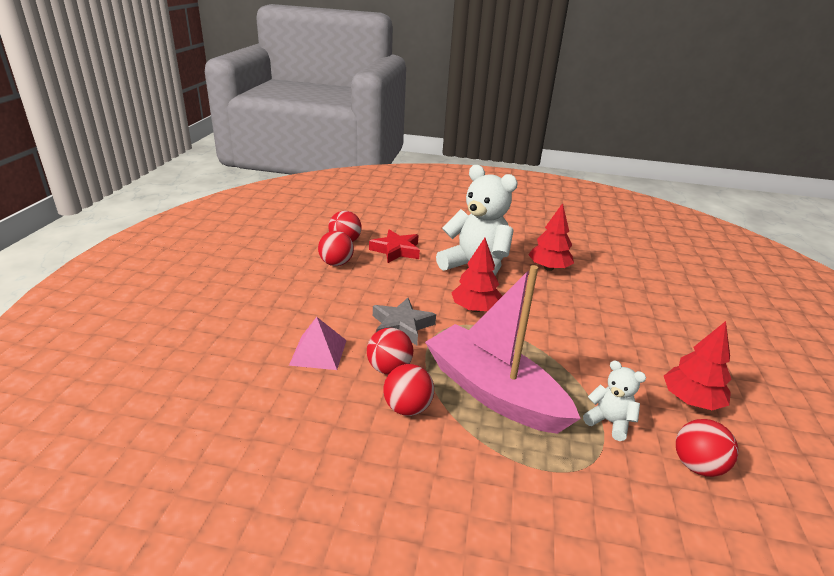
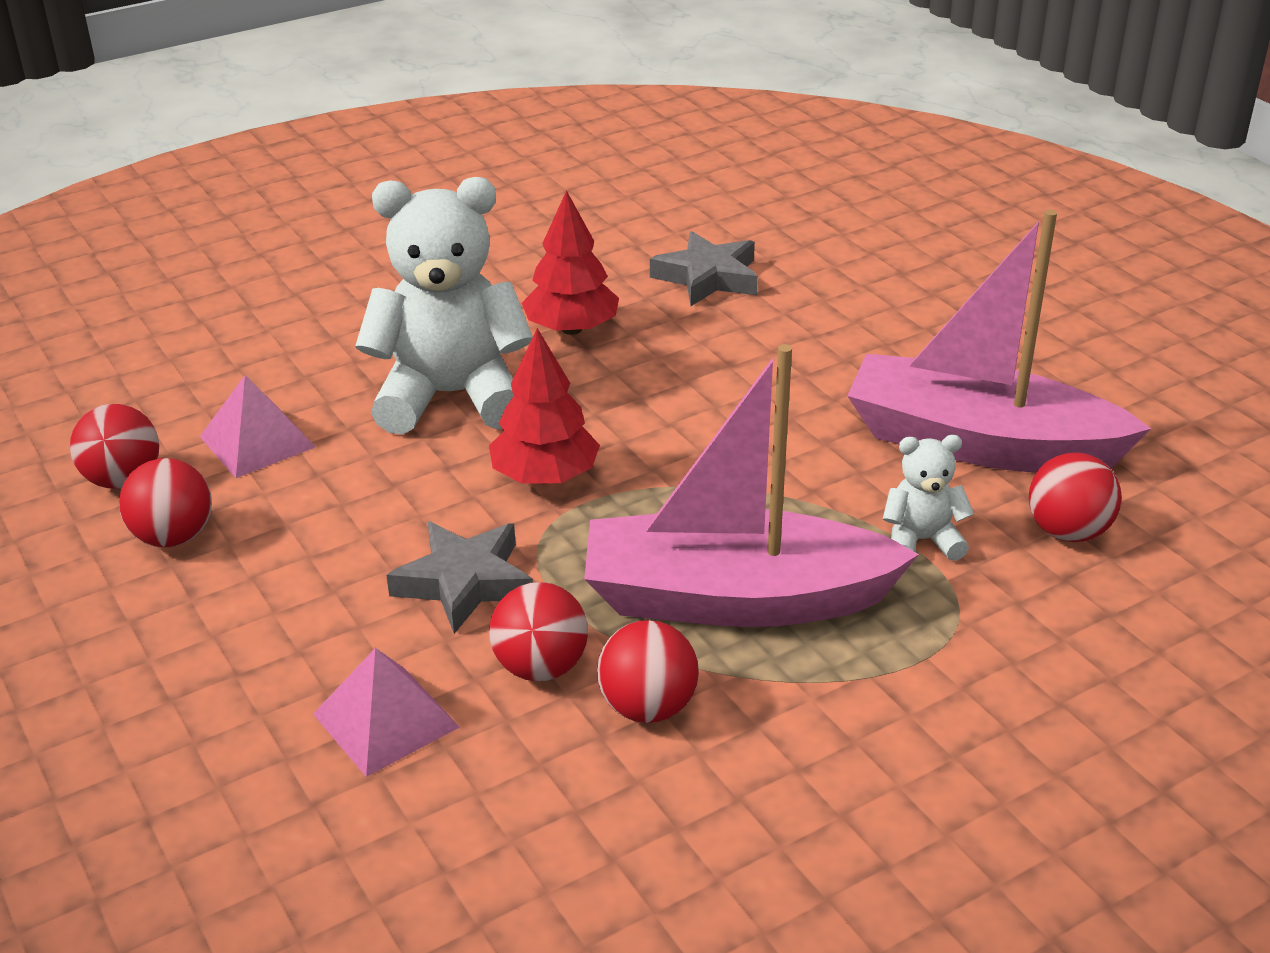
camera: 40 degrees left, 5 degrees up
red star [369,229,420,263] -> pink pyramid [200,375,316,478]
red tree [664,321,732,410] -> pink boat [847,209,1151,473]
none -> grey star [650,231,758,306]

